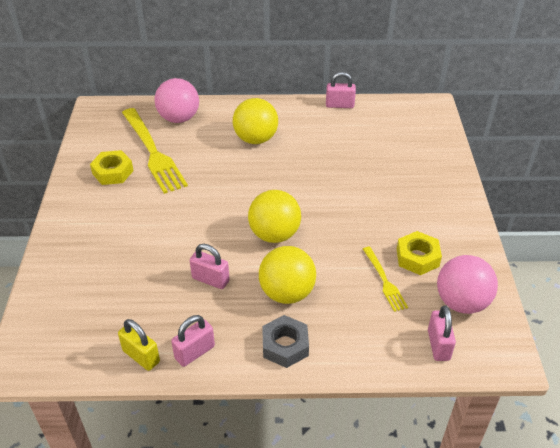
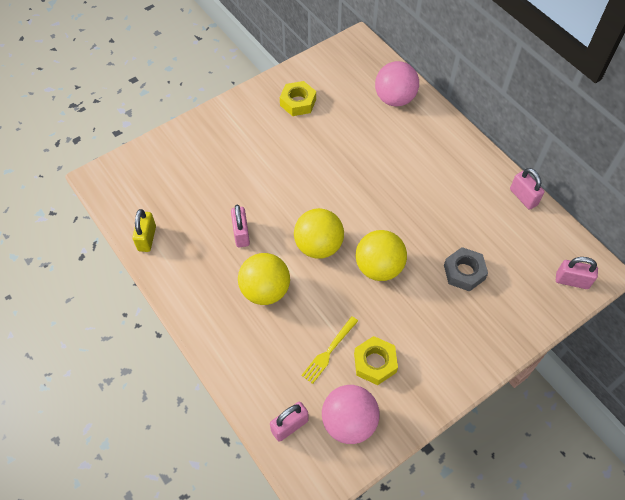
camera: 55 degrees right, 15 degrees up
yellow fork [122,108,188,194] -> none
pink padlock [171,315,215,367] -> pink padlock moved to [556,257,598,289]
yellow ball [233,98,278,144] -> yellow ball moved to [356,230,407,281]
grey nut [262,315,309,368] -> grey nut moved to [444,247,488,292]

